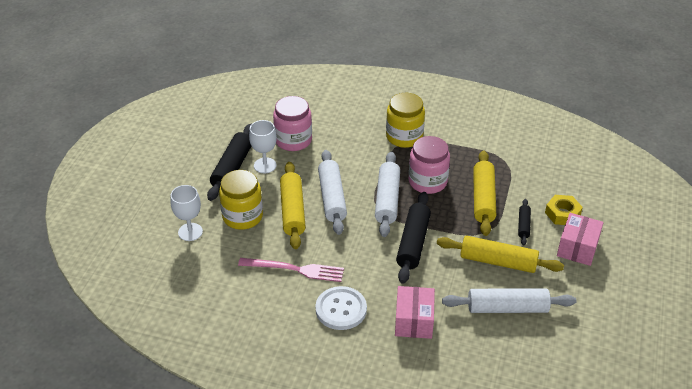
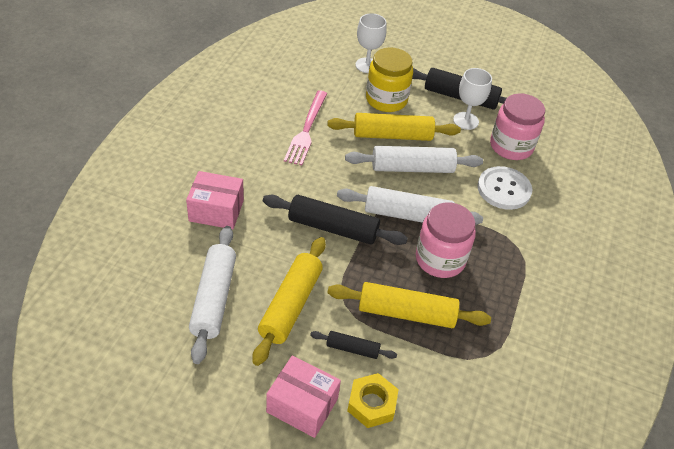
camera: 90 degrees right, 5 degrees up
white button [316,286,367,330] -> white button moved to [477,166,532,210]
yellow jar [386,93,425,148] -> none

